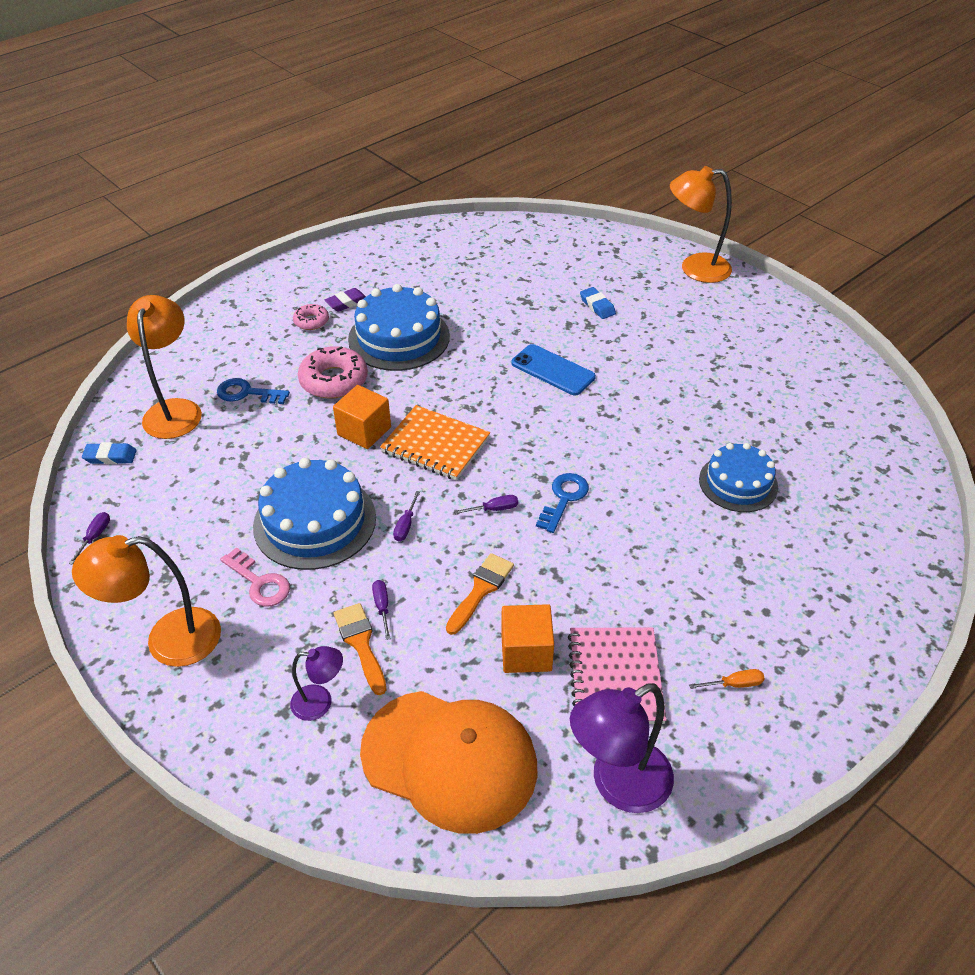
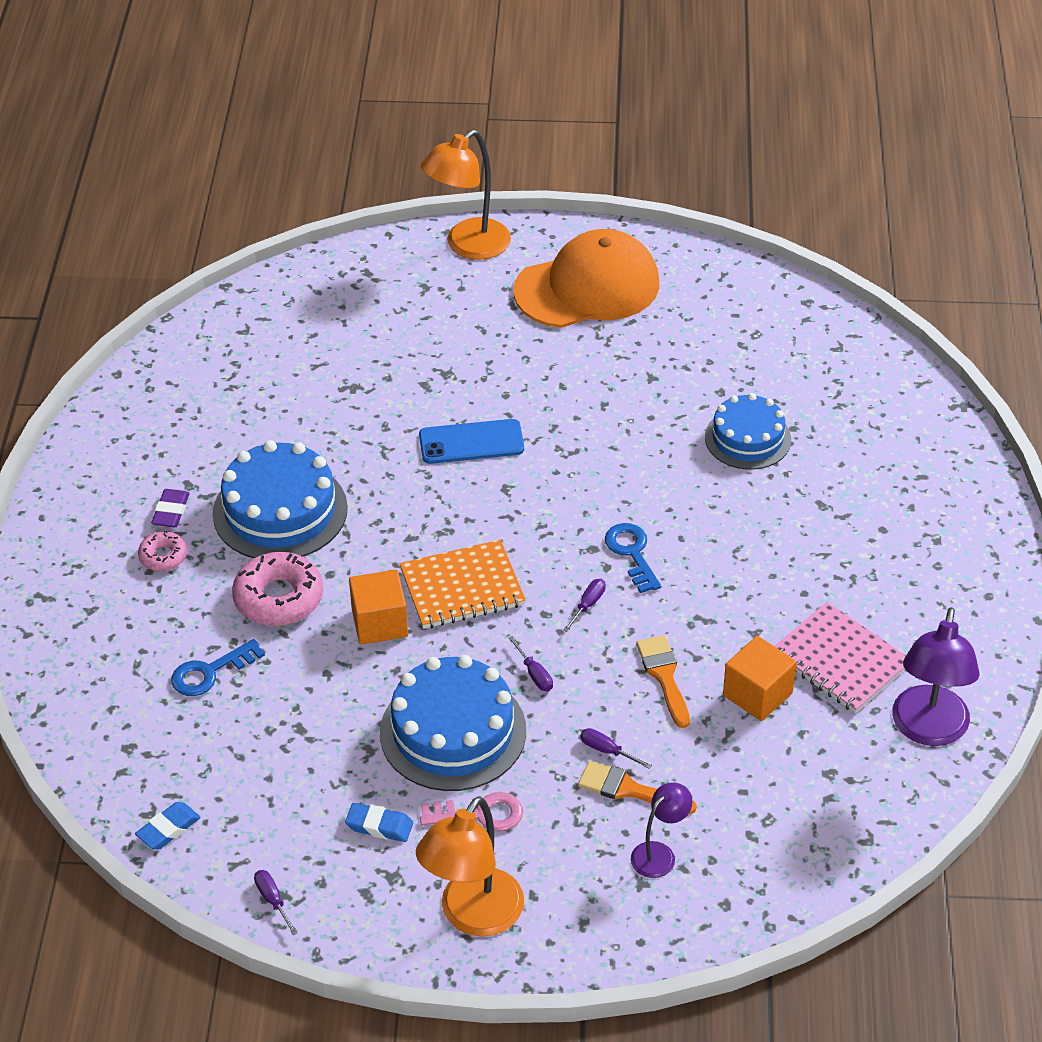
camera: 45 degrees left, 0 degrees up
orange lamp [127,295,202,439] -> none
orange cap [360,691,538,834] -> orange cap moved to [514,229,659,328]
blue eraser [580,287,616,319] -> blue eraser moved to [345,803,413,842]
orange screwdriver [689,669,765,689] -> none

